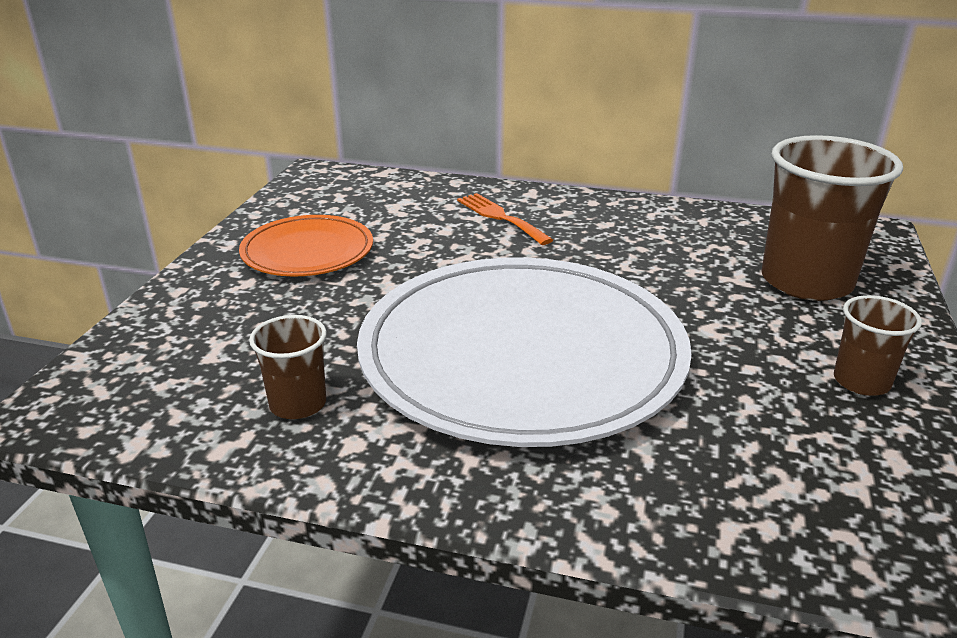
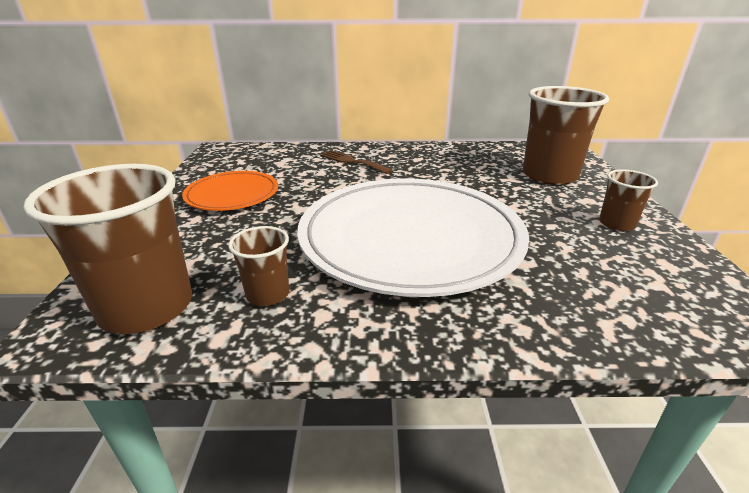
camera: 15 degrees left, 0 degrees up
orange fork [457,193,553,245] -> brown fork [320,150,393,174]
none -> brown cup [24,164,192,334]

